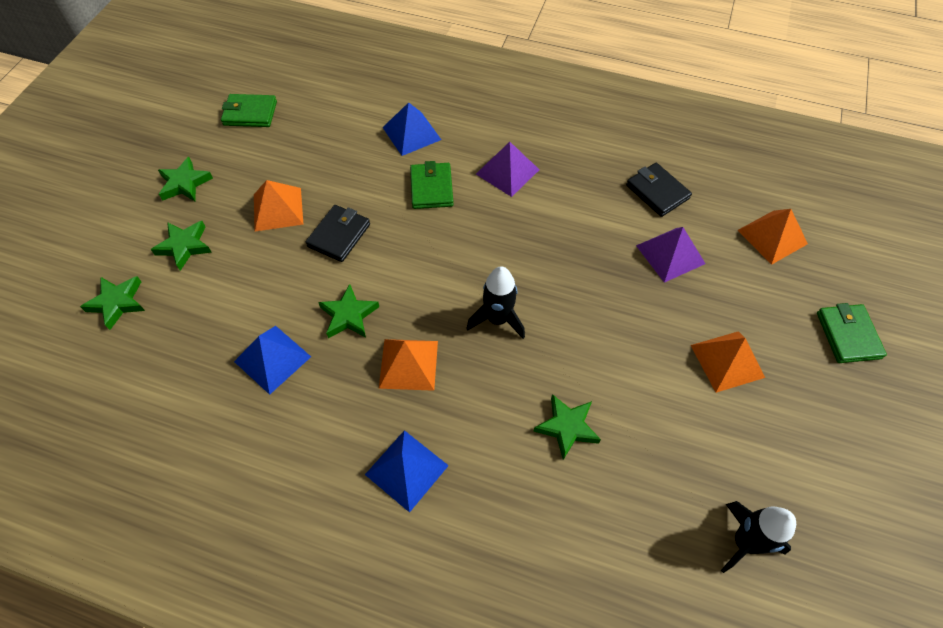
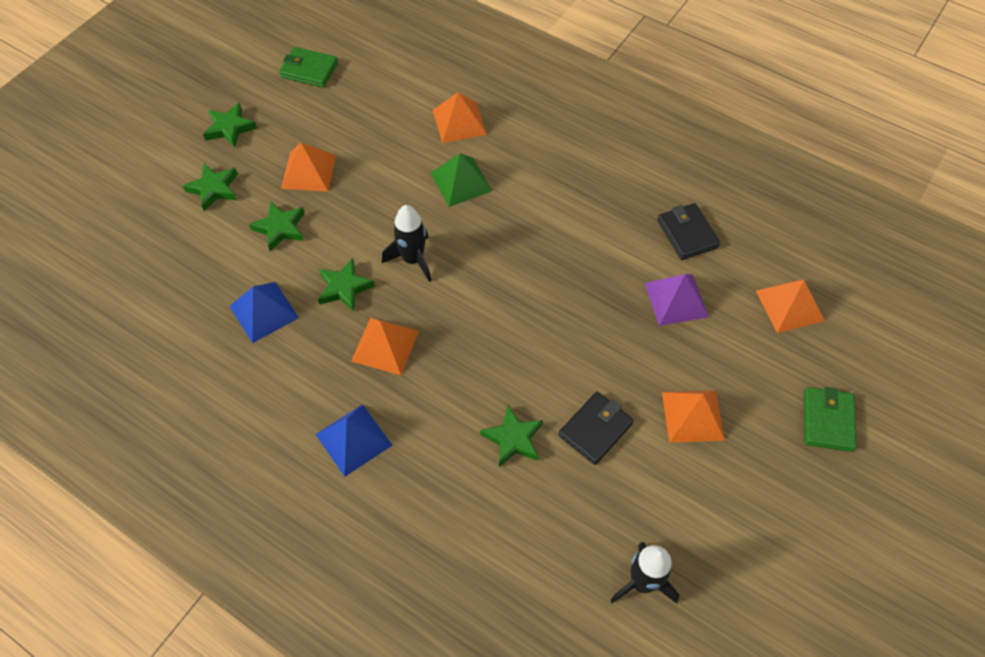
camera: 15 degrees right, 0 degrees up
green star [80,276,145,330] -> green star moved to [249,202,305,252]
black wallet [306,205,370,262] -> black wallet moved to [558,392,634,465]
blue pyramid [382,102,441,156] -> orange pyramid [433,92,487,143]
green wallet [410,161,454,209] -> green pyramid [431,153,492,207]
black rocket [466,266,525,339] -> black rocket moved to [382,205,431,282]
purple pyramid [476,142,540,197] -> none

